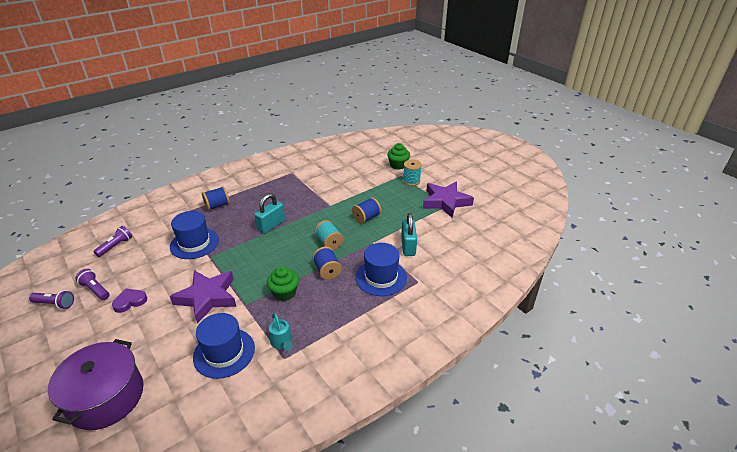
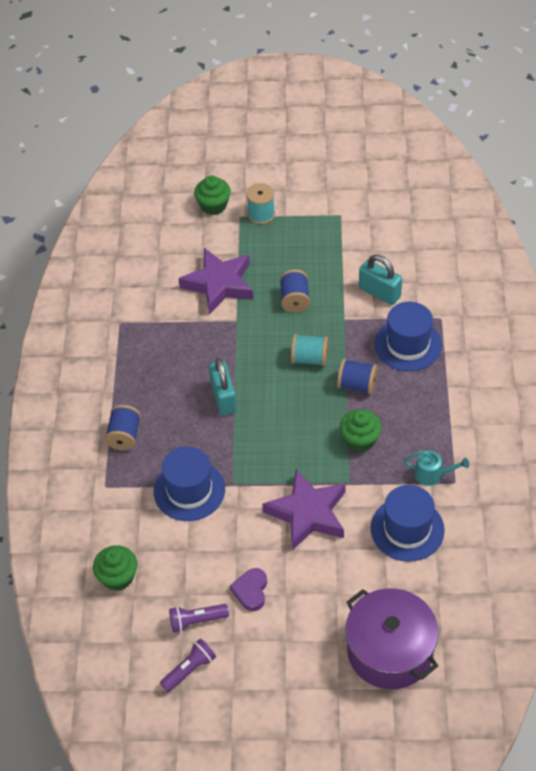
camera: 50 degrees left, 15 degrees up
purple flashlight [93,226,132,257] -> green cupcake [93,545,137,591]
purple star [423,182,474,218] -> purple star moved to [178,248,253,315]

